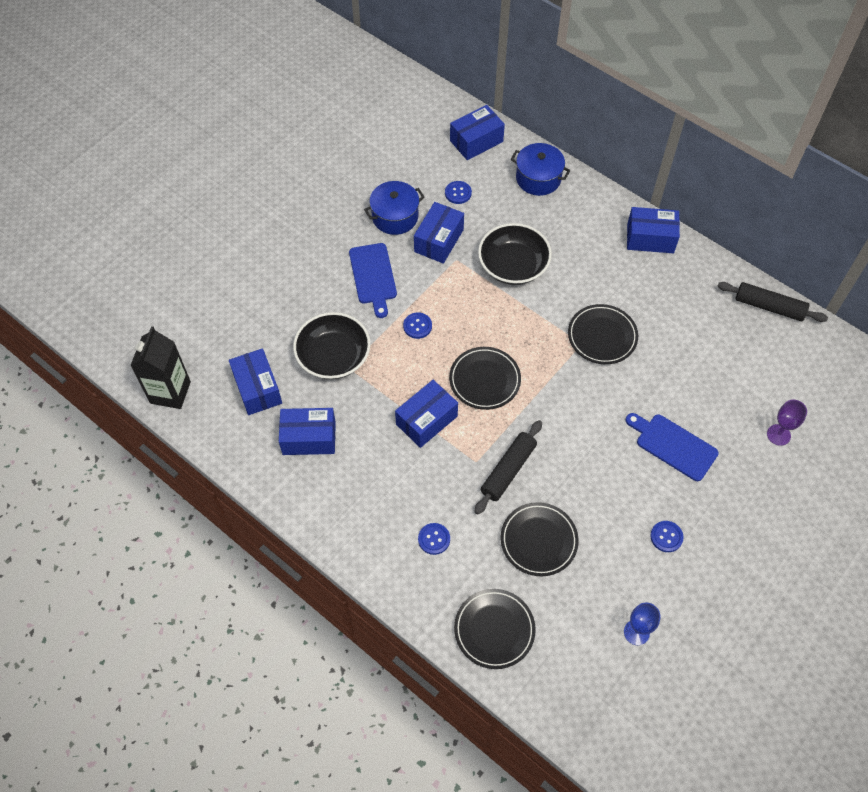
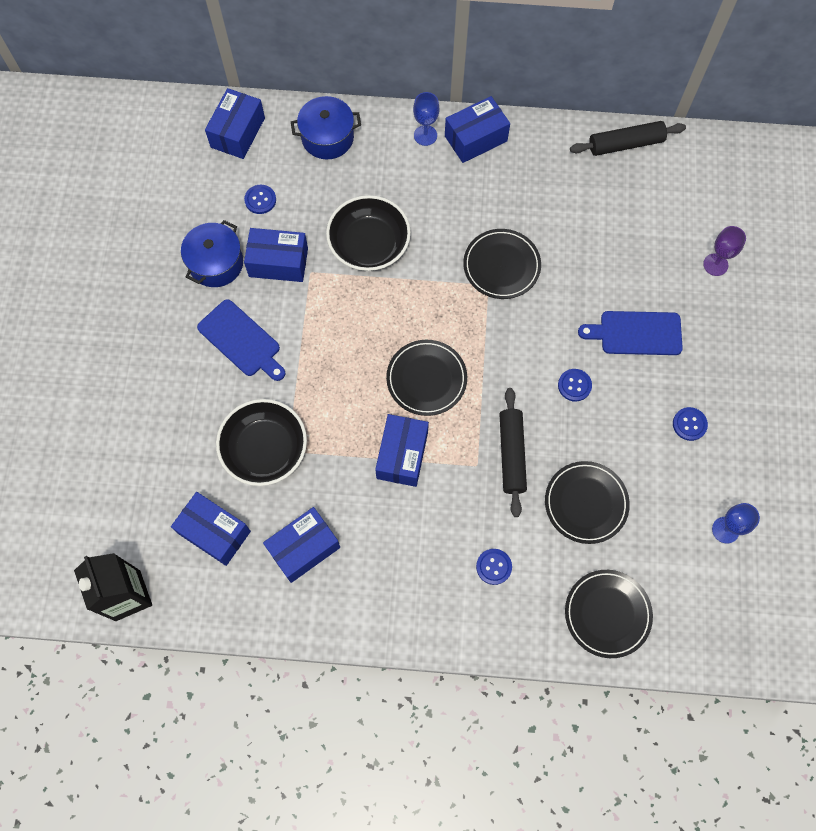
camera: 35 degrees left, 10 degrees up
blue button [403,312,432,339] -> blue button moved to [558,369,592,402]
blue box [414,202,464,264] -> blue box turned 75 degrees counterclockwise [244,228,308,282]
none -> blue goblet [413,92,439,146]

